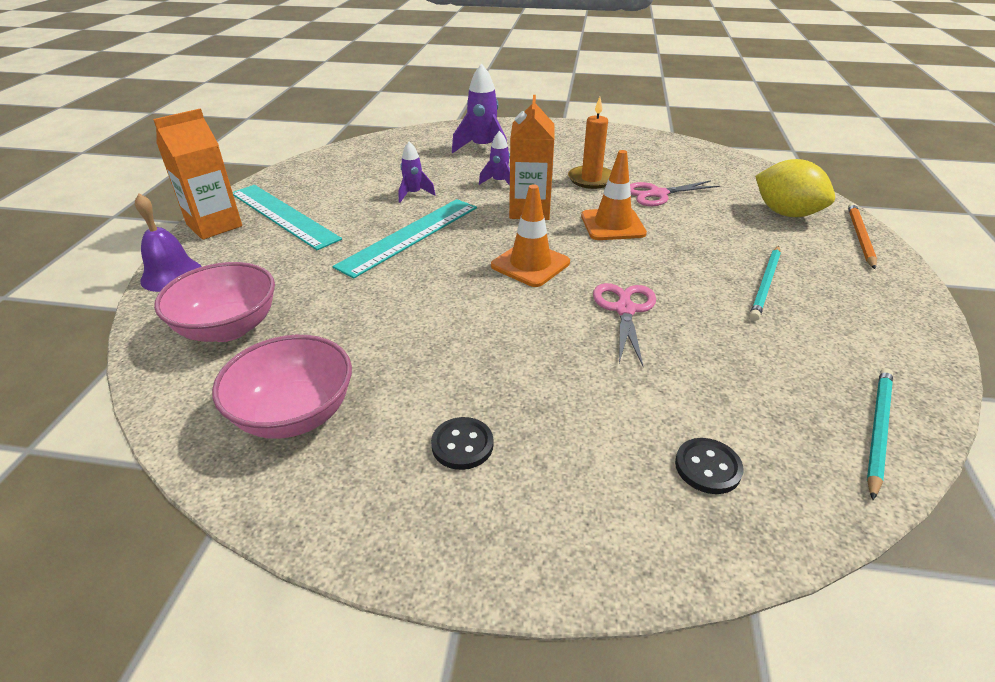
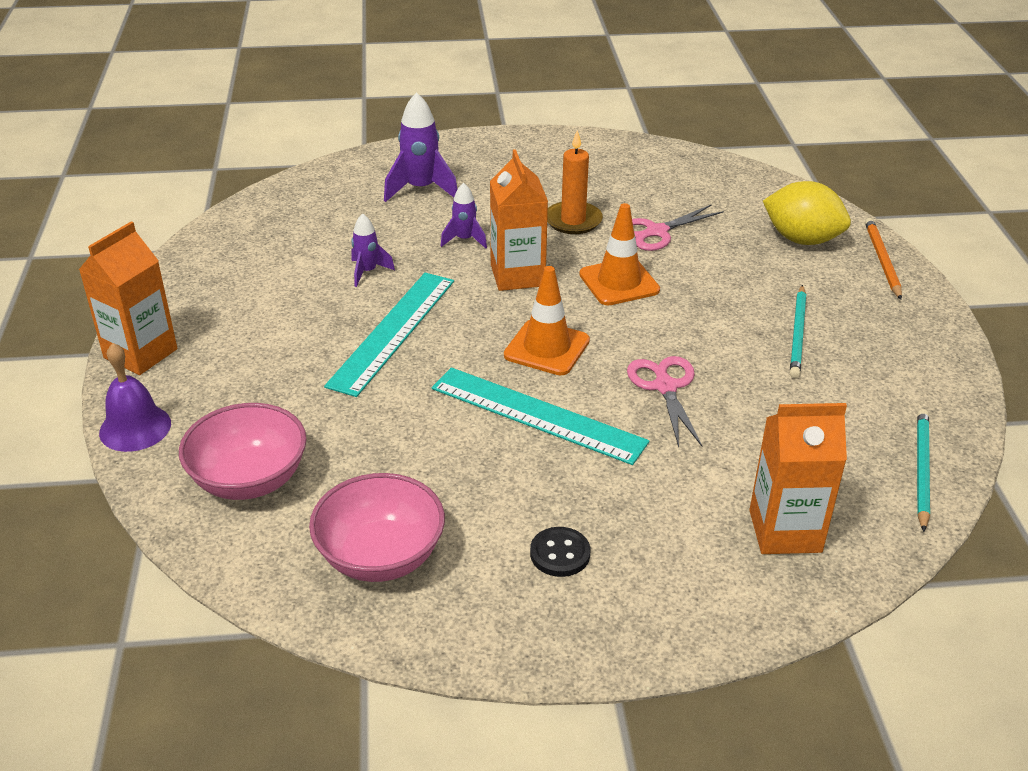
camera: 15 degrees left, 0 degrees up
turquoise ruler [233,185,342,250] -> turquoise ruler moved to [432,367,649,465]
black button [675,438,744,494] -> orange carton [749,403,847,554]

